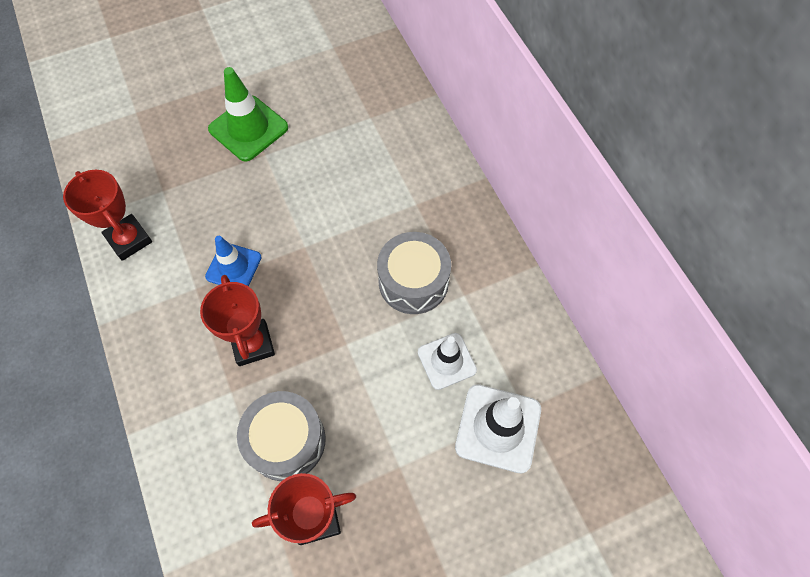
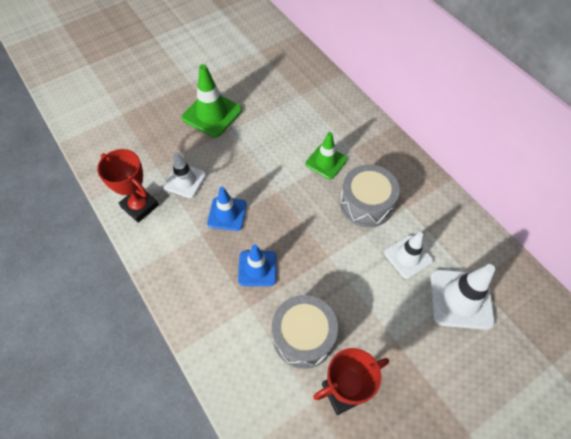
camera: 10 degrees left, 5 degrees down
red trophy [200,275,275,366] -> blue traffic cone [238,244,276,286]
none -> white traffic cone [164,152,206,198]
none -> green traffic cone [305,132,347,179]

